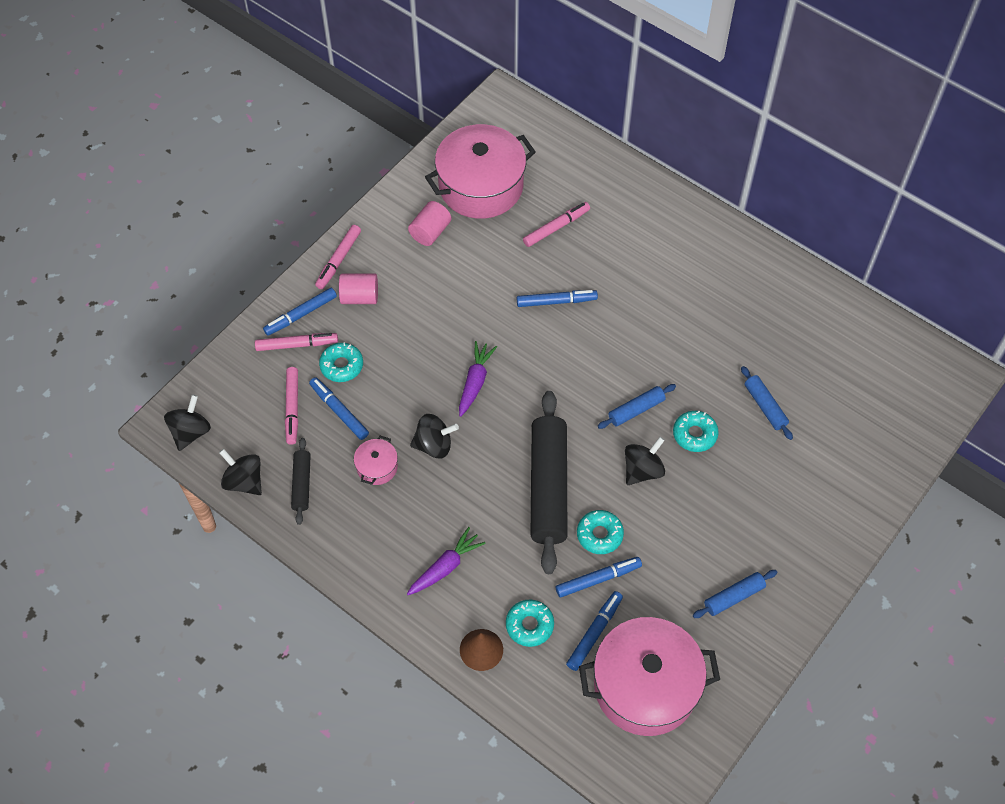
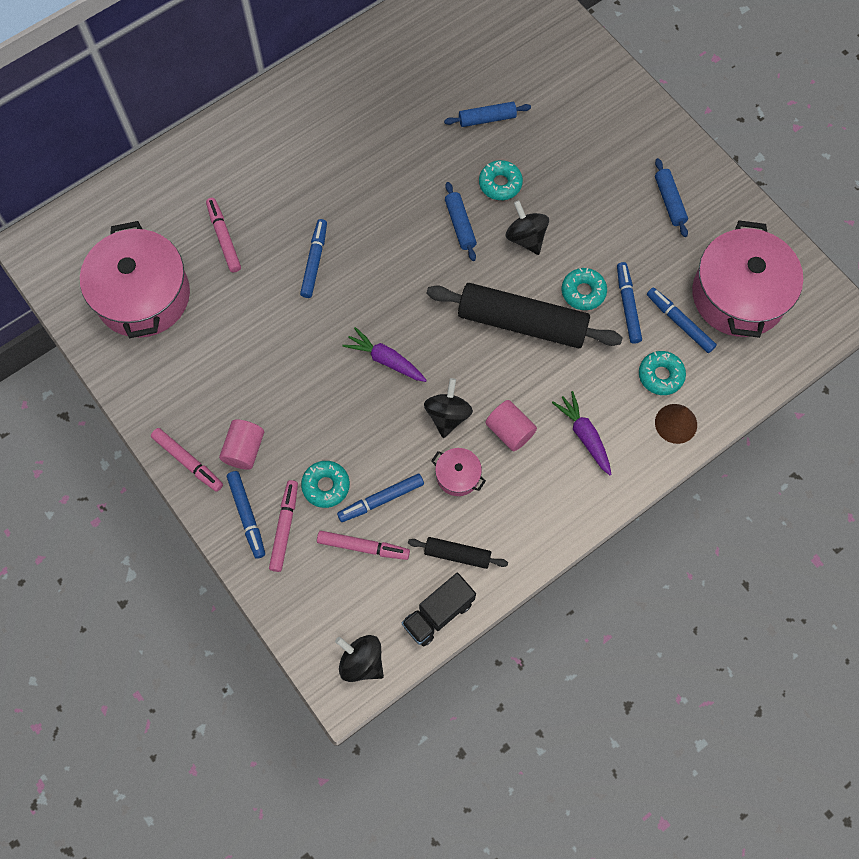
camera: 75 degrees left, 10 degrees up
black spinning top [219,449,262,495] -> black truck [402,573,476,647]
pink cylinder [408,201,451,246] -> pink cylinder moved to [485,400,537,451]

